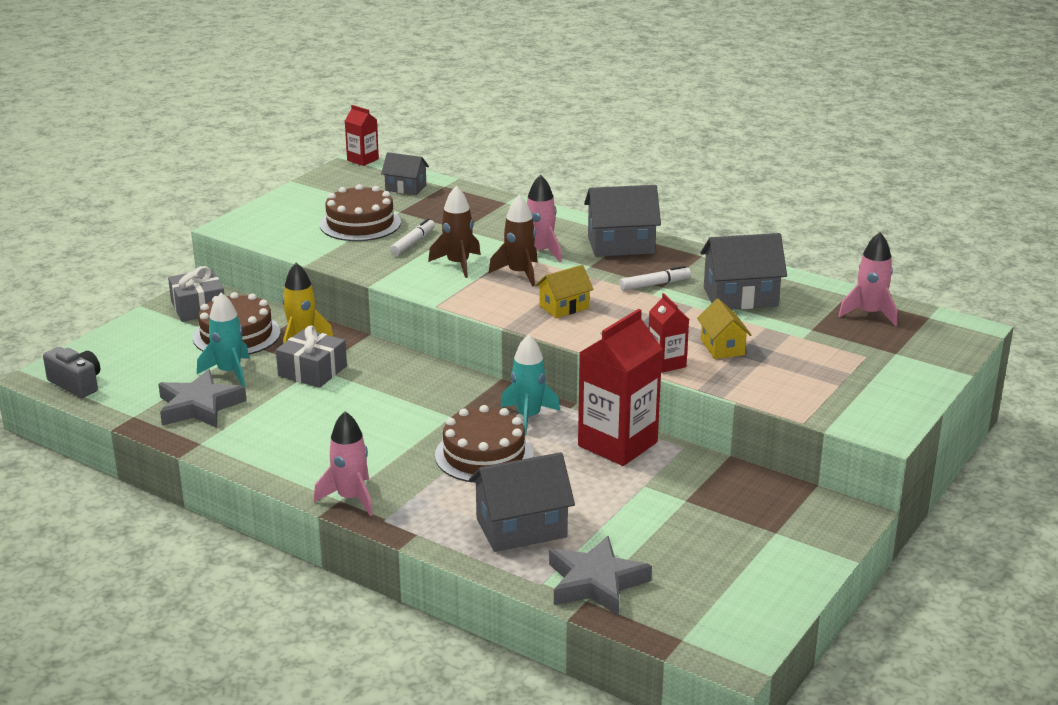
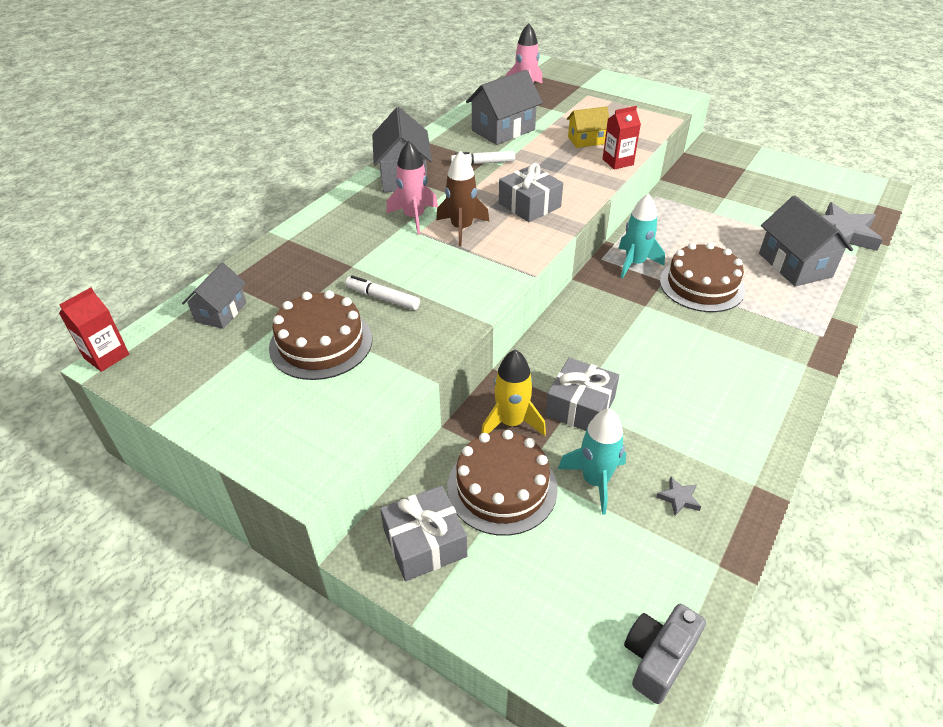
camera: 90 degrees left, 15 degrees up
grey star [158,369,247,428] -> grey star [656,477,701,516], size x0.41
pink rocket [314,411,373,516] -> none
brown rocket [428,186,481,278] -> none
yellow house [535,265,593,318] -> grey gift [499,163,563,222]
red carton [578,309,662,466] -> none
white marker [620,266,691,291] -> white marker turned 75 degrees counterclockwise [451,151,515,164]
grey house [700,233,787,309] -> grey house turned 60 degrees clockwise [466,70,543,145]

